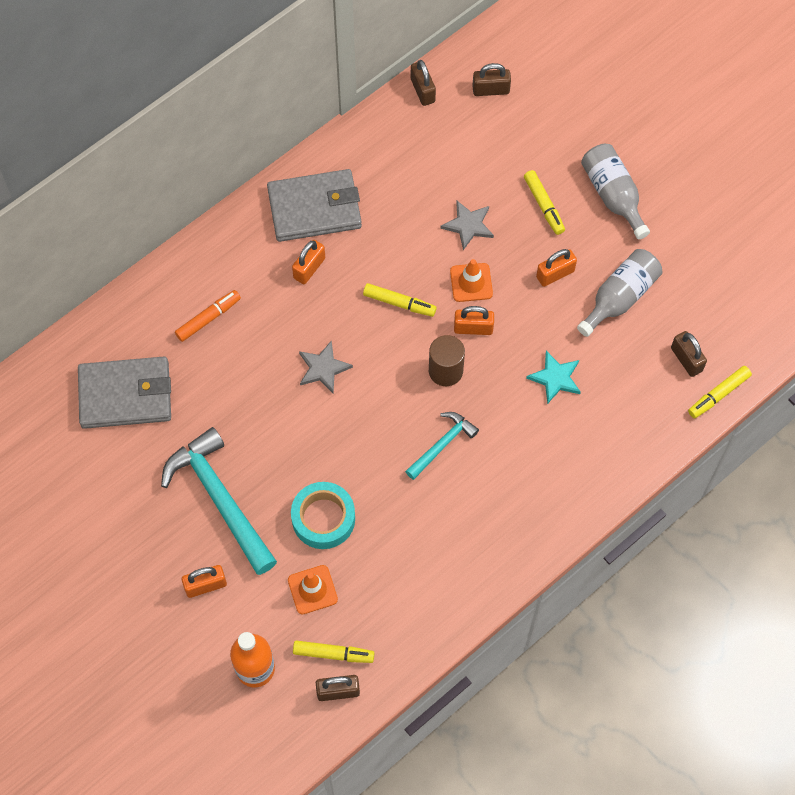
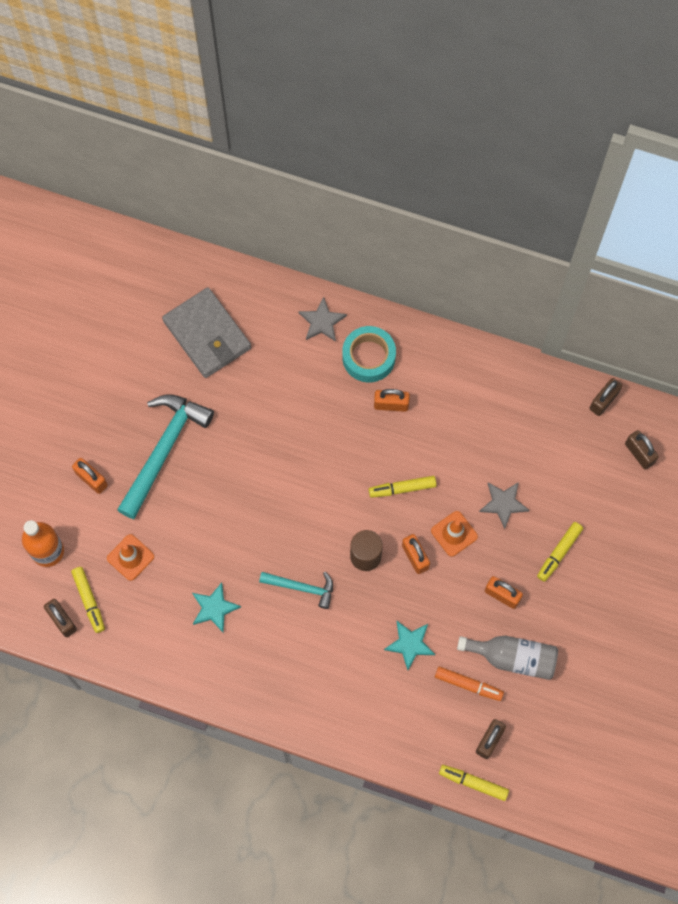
camera: 60 degrees right, 5 degrees up
orange marker [175,290,241,342] -> orange marker moved to [435,667,504,701]
grey wallet [267,169,362,242] -> none
turquoise tape [291,482,355,549] -> turquoise tape moved to [342,326,396,382]
grey star [299,340,353,393] -> grey star moved to [299,297,347,342]
yellow marker [363,283,436,317] -> yellow marker turned 90 degrees clockwise [369,476,437,498]
grey bottle [581,144,650,239] -> none
none -> turquoise star [192,582,241,632]

